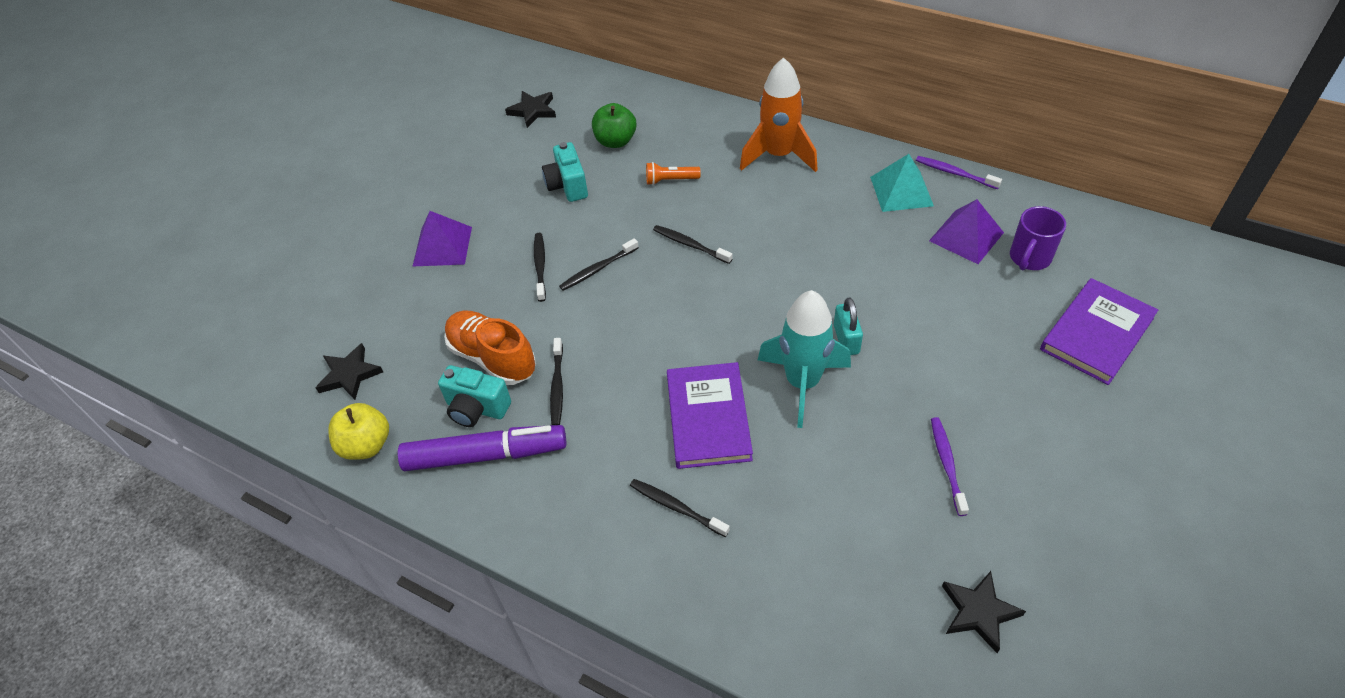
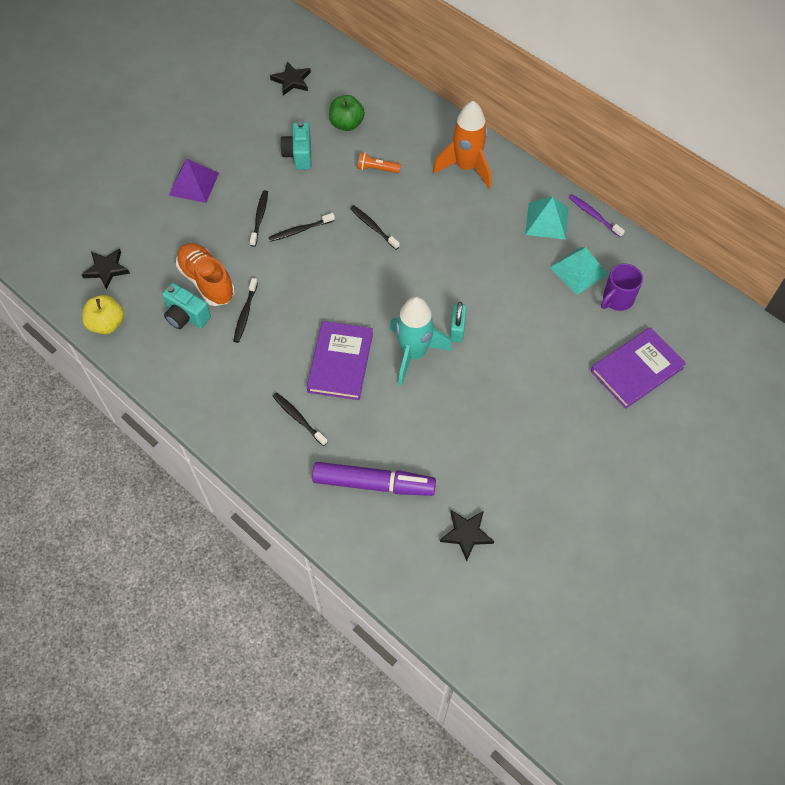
camera: 10 degrees right, 10 degrees up
purple marker [398,425,566,471] -> purple marker moved to [312,462,436,496]
purple pyramid [929,199,1004,264] -> turquoise pyramid [550,247,608,295]
purple toothbrush [931,417,969,516] -> none

